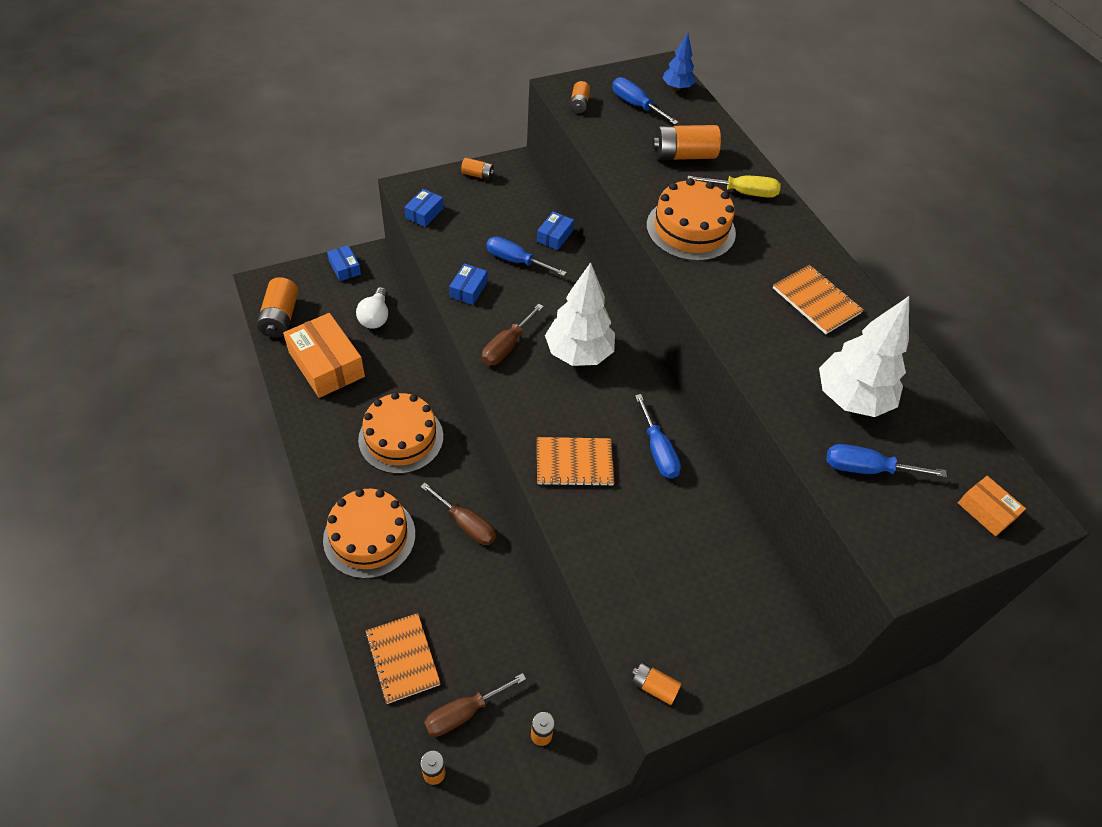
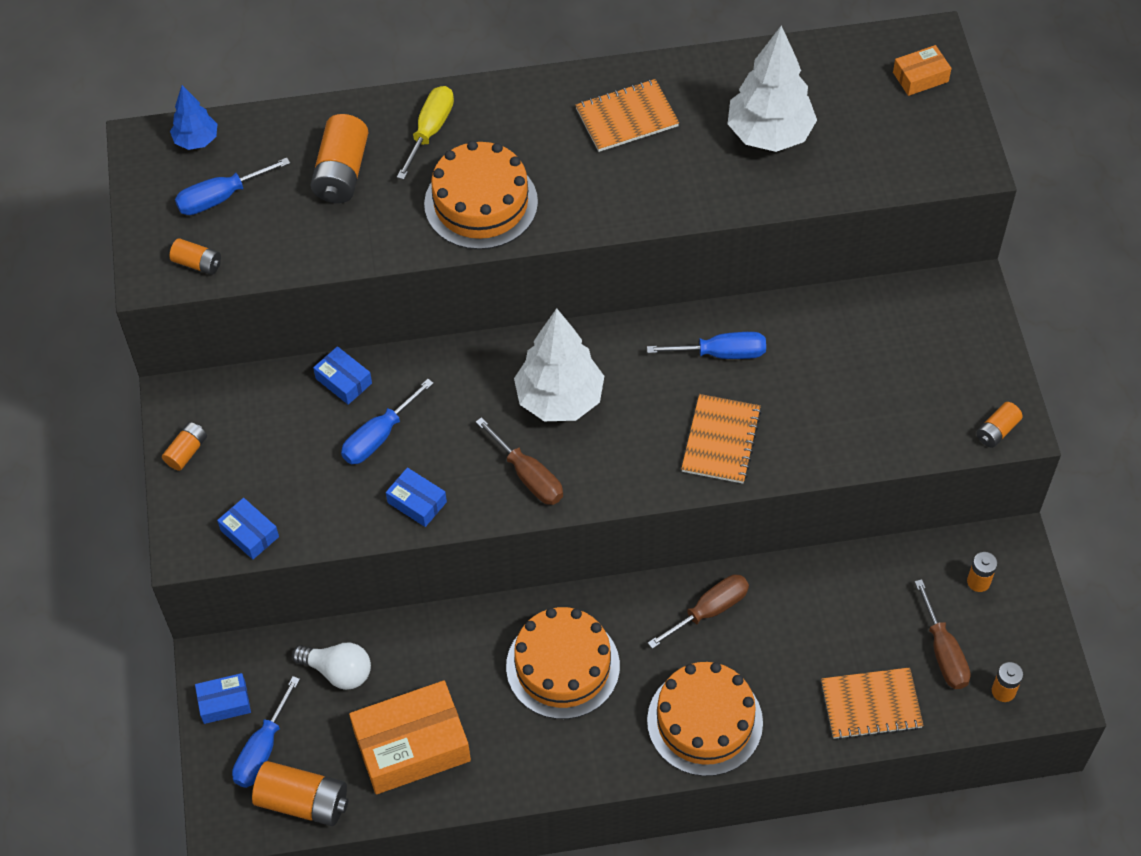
camera: 70 degrees left, 5 degrees up
blue screwdriver [826,444,947,477] -> blue screwdriver moved to [232,676,300,788]

